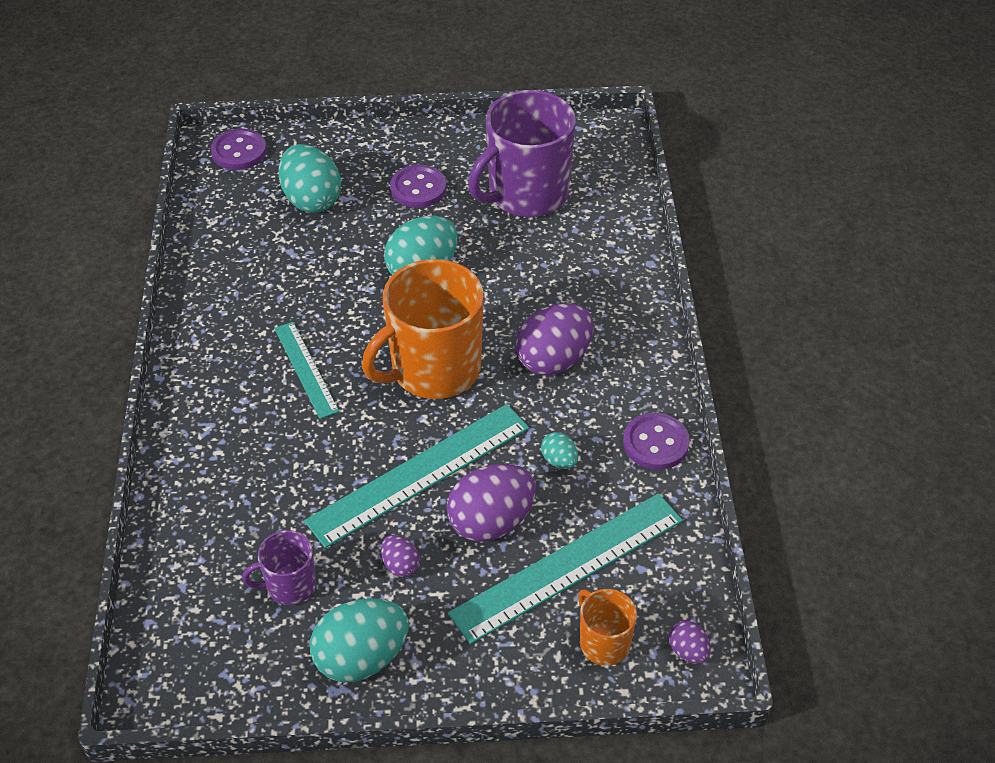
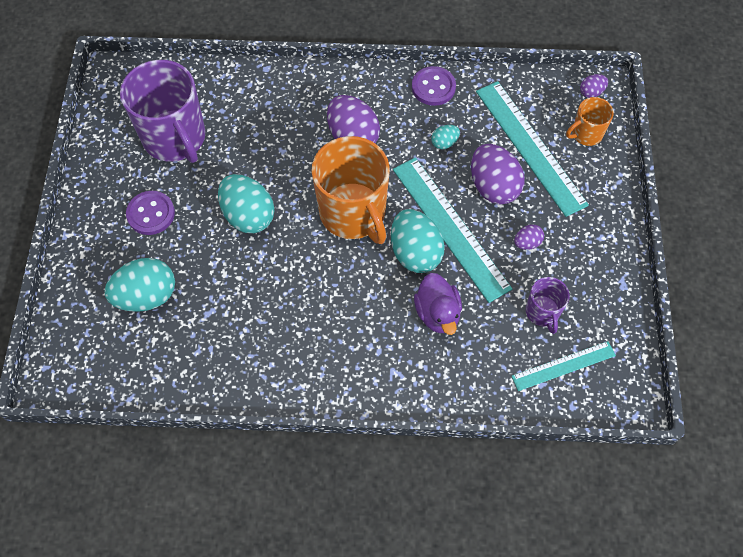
camera: 85 degrees left, 15 degrees up
purple button [211,129,267,170] -> none
turquoise ruler [274,322,339,419] -> turquoise ruler moved to [511,341,616,391]
turquoise egg [310,598,409,682] -> turquoise egg moved to [391,209,445,273]
none -> purple duck [414,273,462,335]

